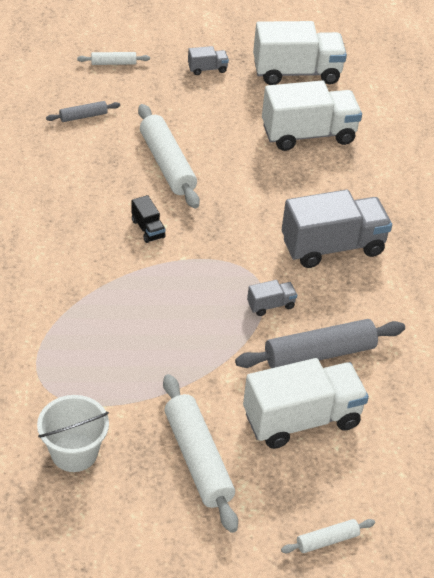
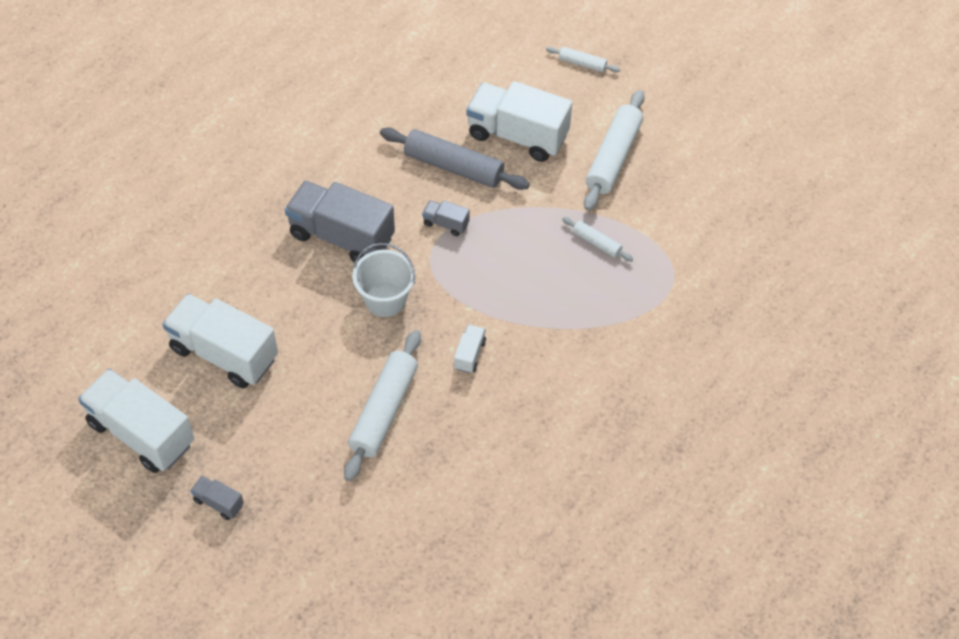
camera: 135 degrees left, 10 degrees up
white bucket [37,395,109,472] -> white bucket moved to [352,243,415,317]
grey rolling pin [46,101,120,122] -> none
white rolling pin [77,52,150,65] -> white rolling pin moved to [562,217,633,262]
black truck [131,195,166,243] -> white truck [454,324,486,373]

